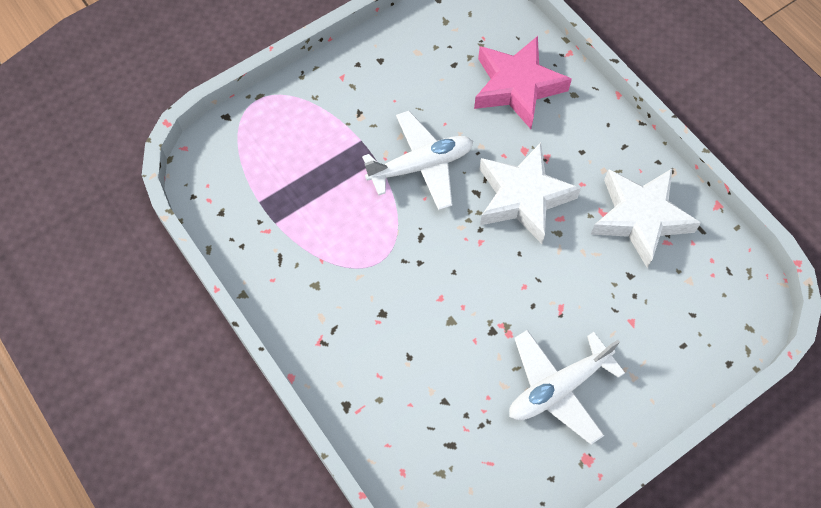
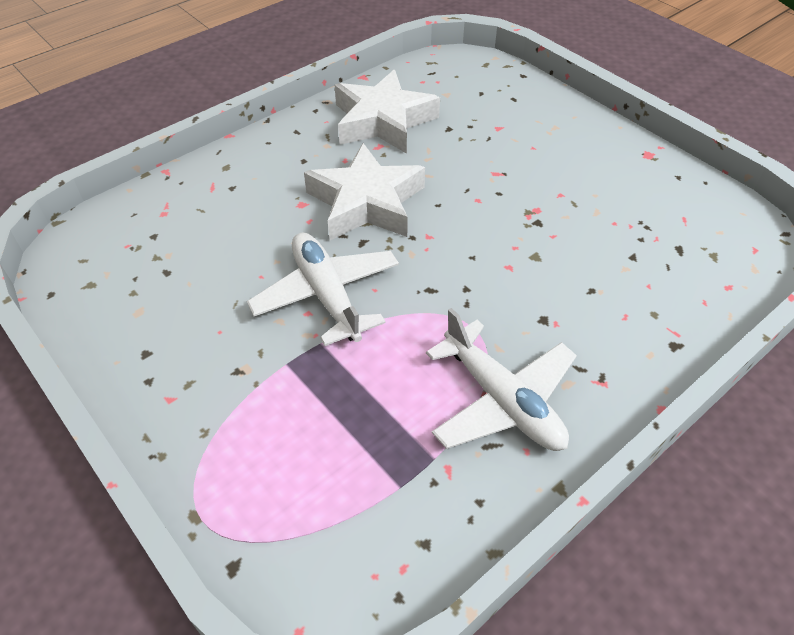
camera: 95 degrees left, 15 degrees down
pink star [474,36,572,129] -> none
white plane [509,330,625,445] -> white plane moved to [426,308,577,451]

